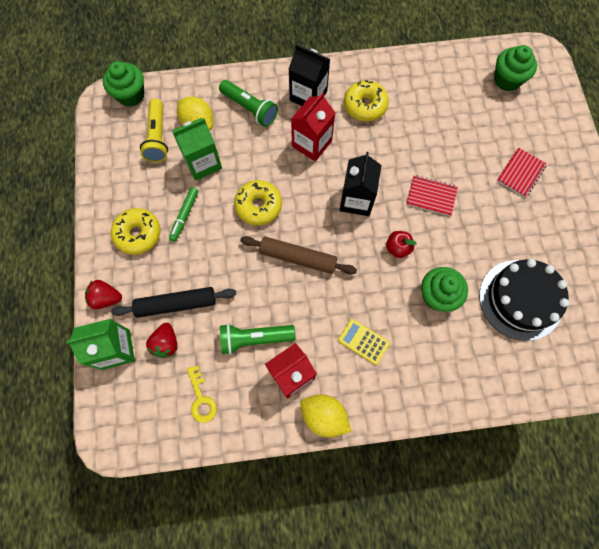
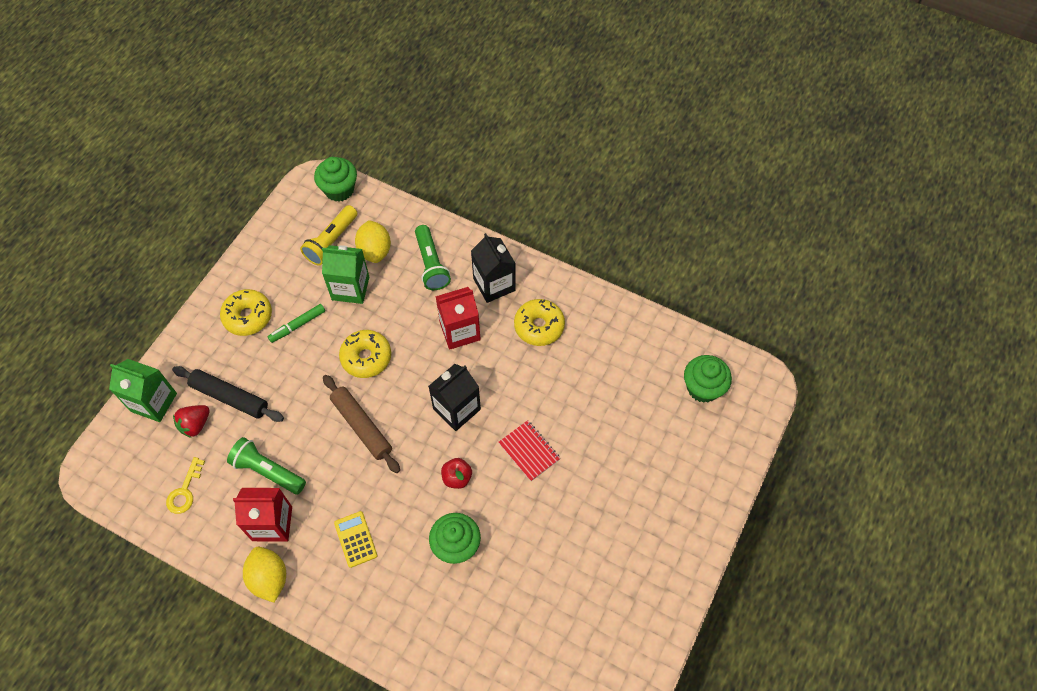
camera: 35 degrees right, 10 degrees down
red strawberry [85,280,122,309] -> none
black cake [479,259,569,341] -> none
red notebook [497,147,547,198] -> none

